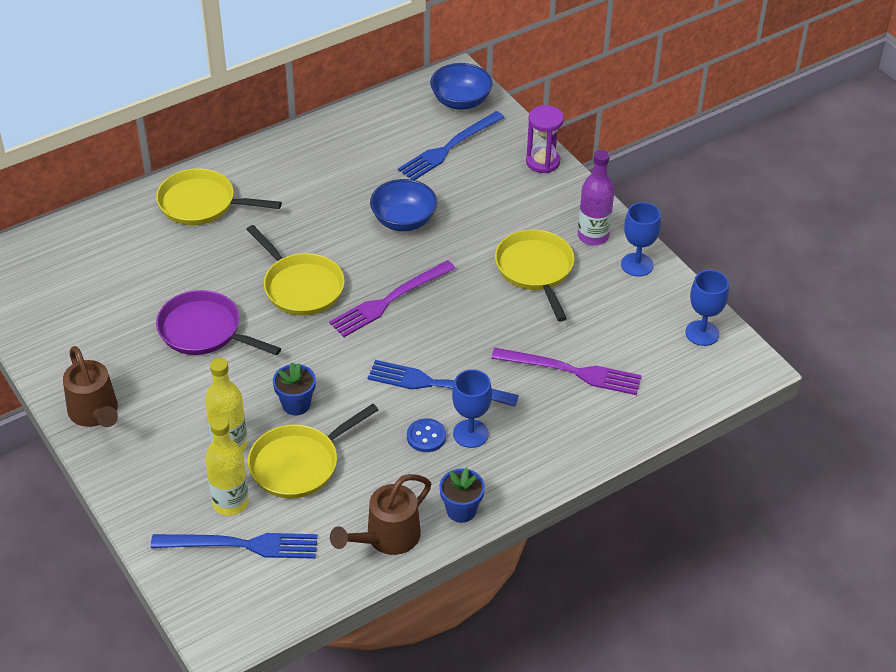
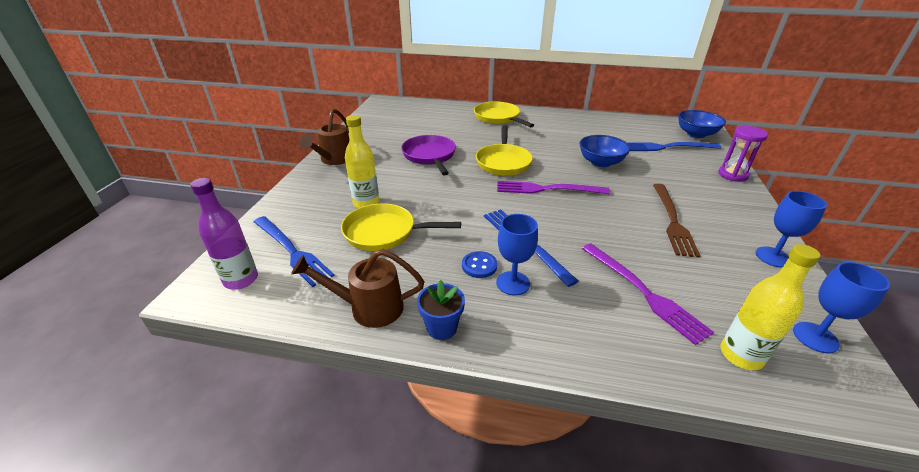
camera: 45 degrees right, 10 degrees down
yellow bottle [205,416,249,516] -> yellow bottle moved to [720,244,820,370]
blue flower pot [273,362,316,415] -> none
yellow pan [495,229,574,321] -> brown fork [653,184,700,258]
purple bottle [578,150,614,245] -> purple bottle moved to [190,178,258,290]

